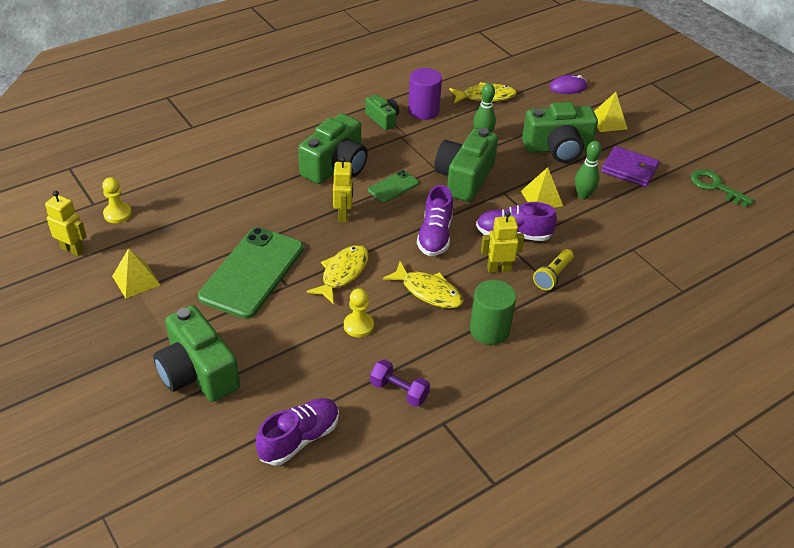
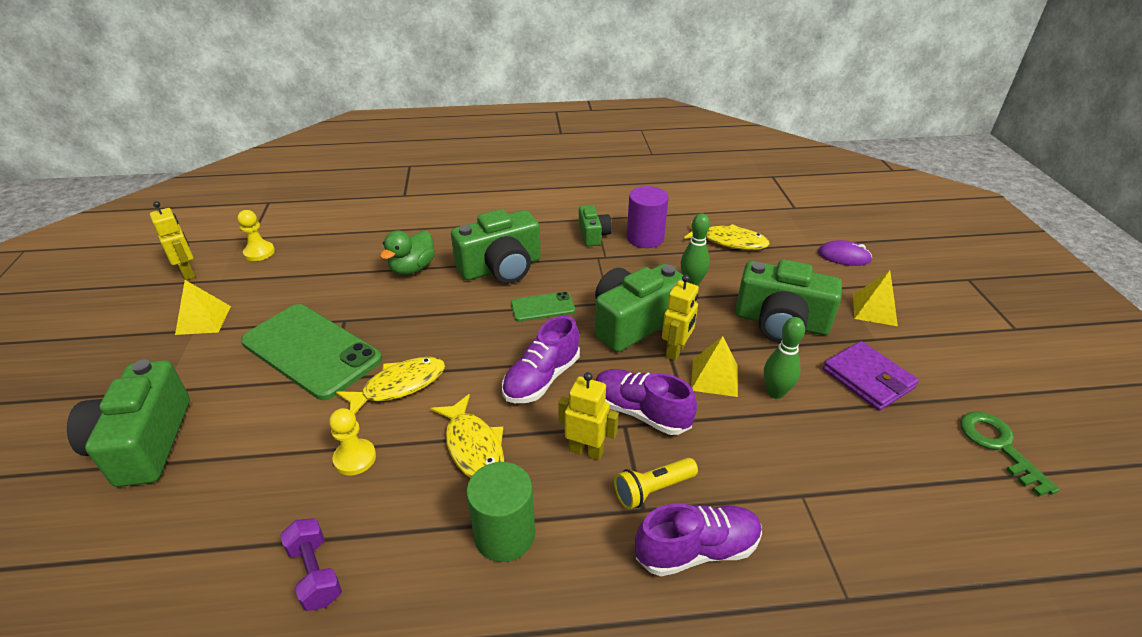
camera: 30 degrees right, 5 degrees down
green phone [198,227,304,319] -> green phone turned 75 degrees clockwise [241,304,382,400]
purple shoe [256,398,339,466] -> purple shoe moved to [635,503,762,576]
yellow robot [333,157,353,222] -> yellow robot moved to [662,275,699,361]
none -> green duck [380,231,435,275]

